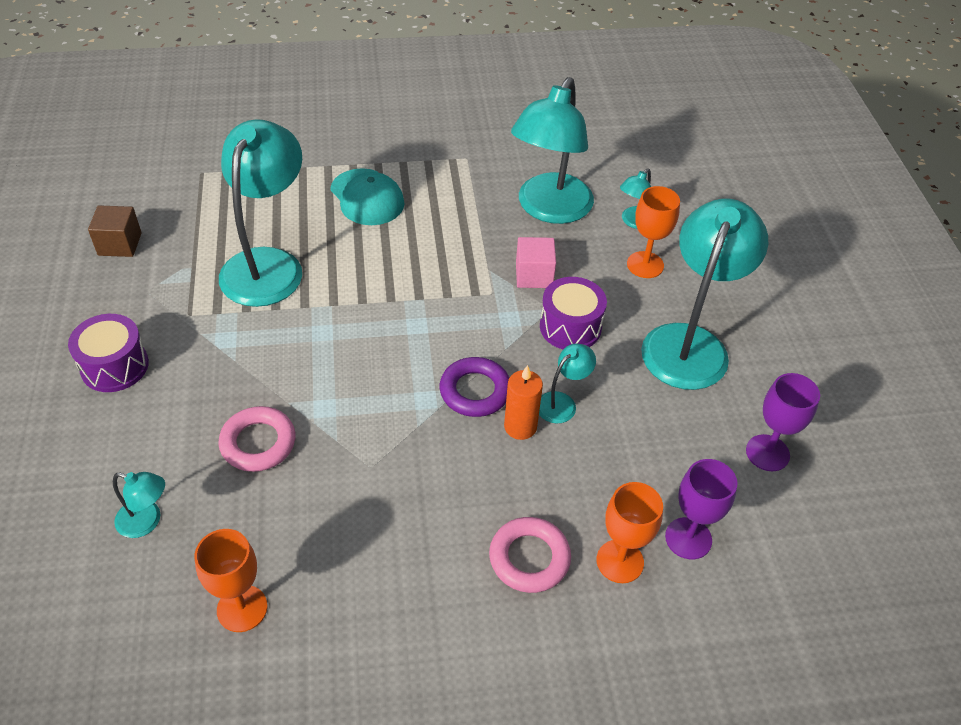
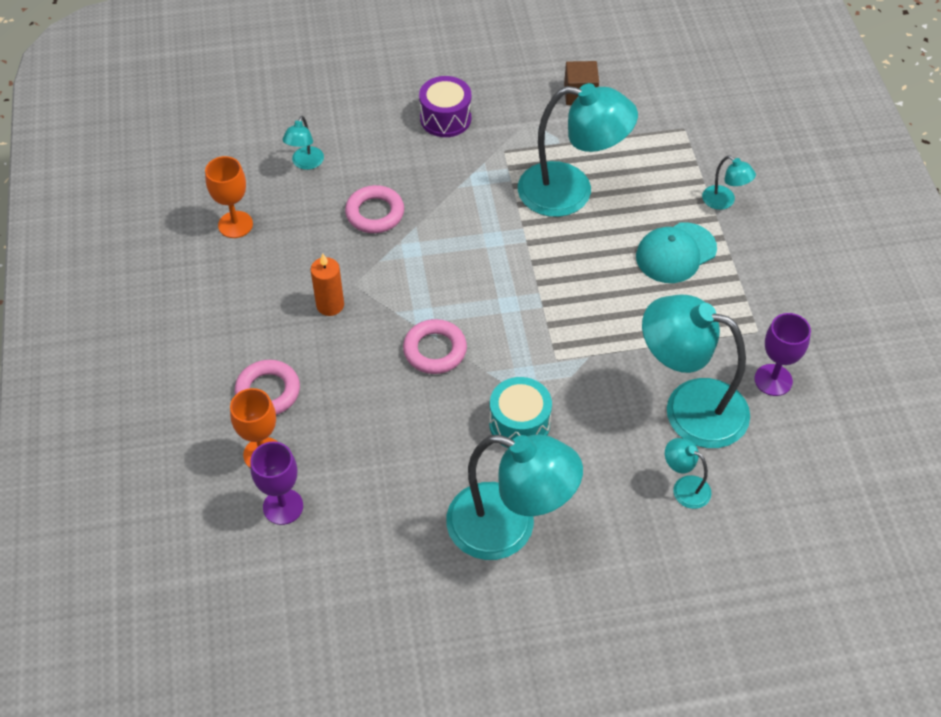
camera: 90 degrees right, 5 degrees up
purple ring [440,357,509,417] -> pink ring [403,319,467,374]
orange candle [504,365,543,440] -> orange candle moved to [311,254,344,316]
pink cube [516,237,556,288] -> none
turquoise lamp [539,343,596,424] -> turquoise lamp moved to [702,156,756,210]
purple drum [540,277,607,349] -> turquoise drum [489,377,552,448]
orange goblet [627,186,680,278] -> none
purple goblet [746,373,820,471] -> purple goblet moved to [754,313,811,396]

